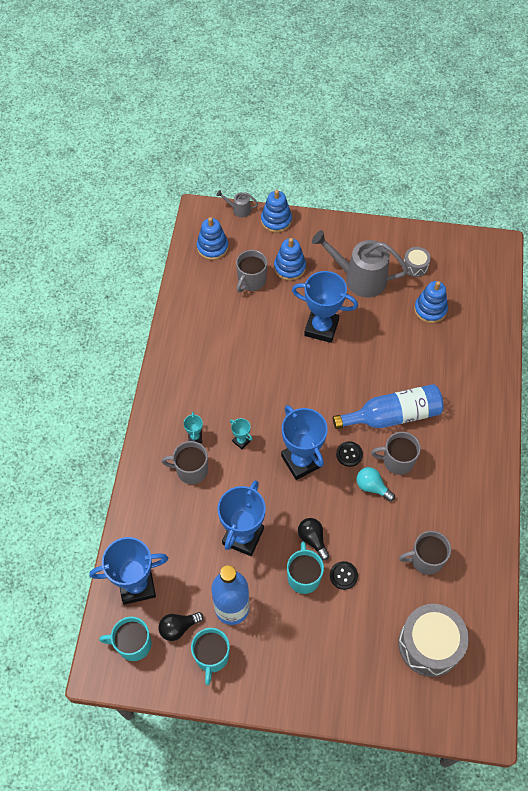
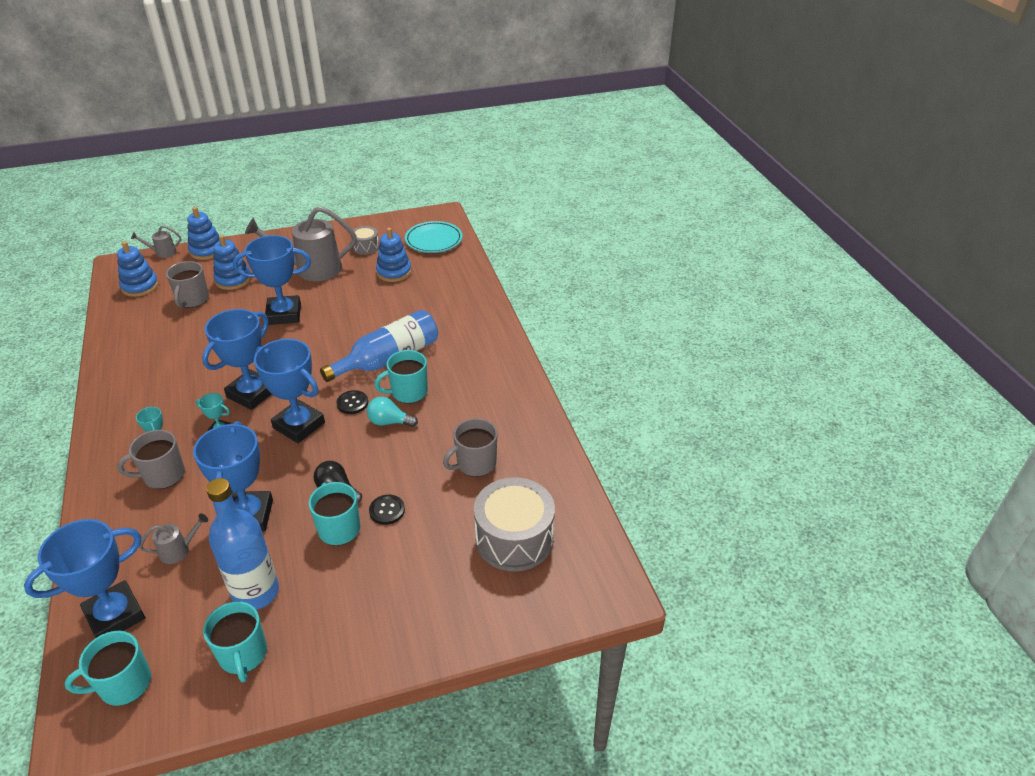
camera: 25 degrees left, 20 degrees down
black light bulb [159,612,204,641] -> none
grey mug [371,432,421,475] -> turquoise mug [374,350,428,403]
none -> grey watering can [139,514,208,564]
none -> blue trophy [202,309,271,410]
none -> turquoise plate [405,221,462,253]

